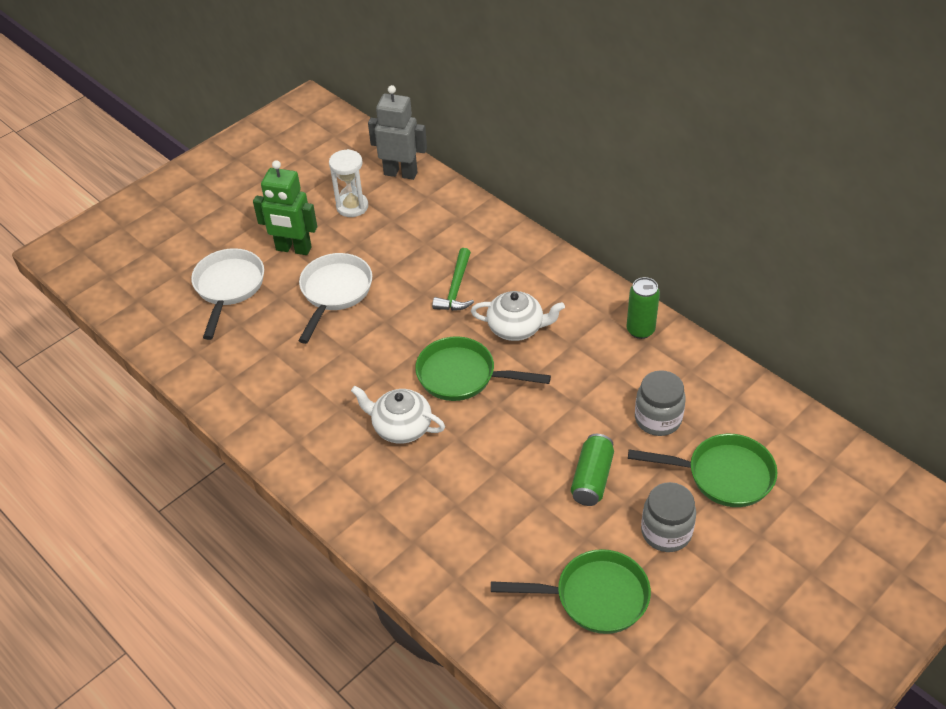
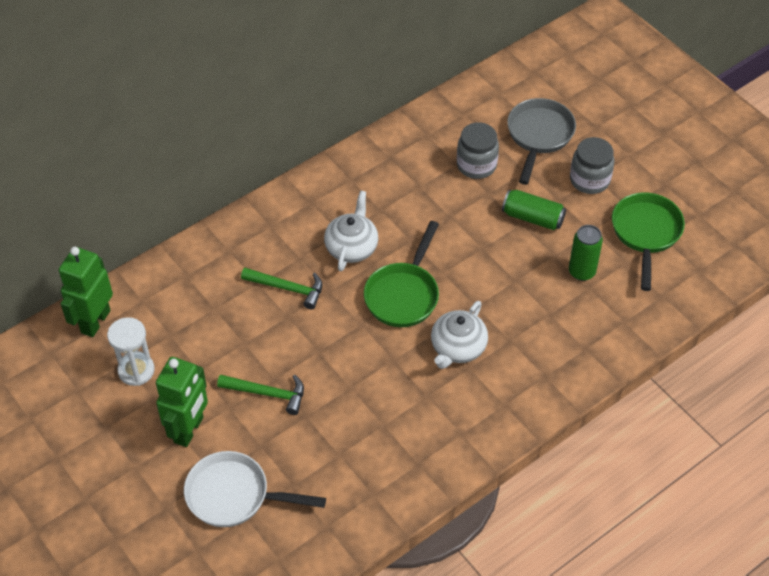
camera: 85 degrees left, 5 degrees up
white pan [298,253,372,344] -> green hammer [217,374,304,415]
grey robot [368,85,427,180] -> green robot [59,247,113,337]
green can [626,277,660,339] -> green can moved to [569,225,603,281]
green pan [628,434,778,507] -> grey pan [507,98,576,185]

